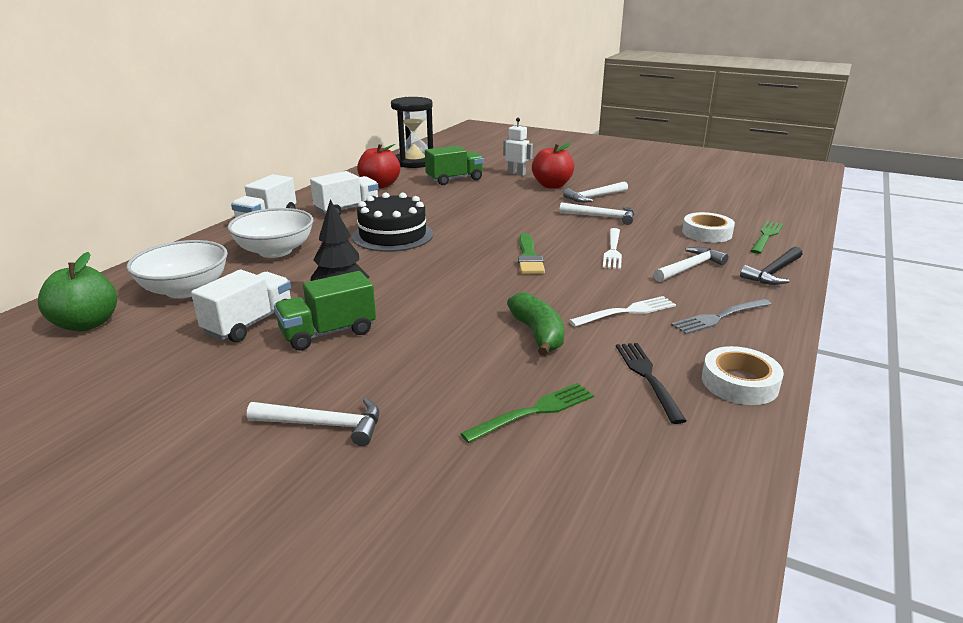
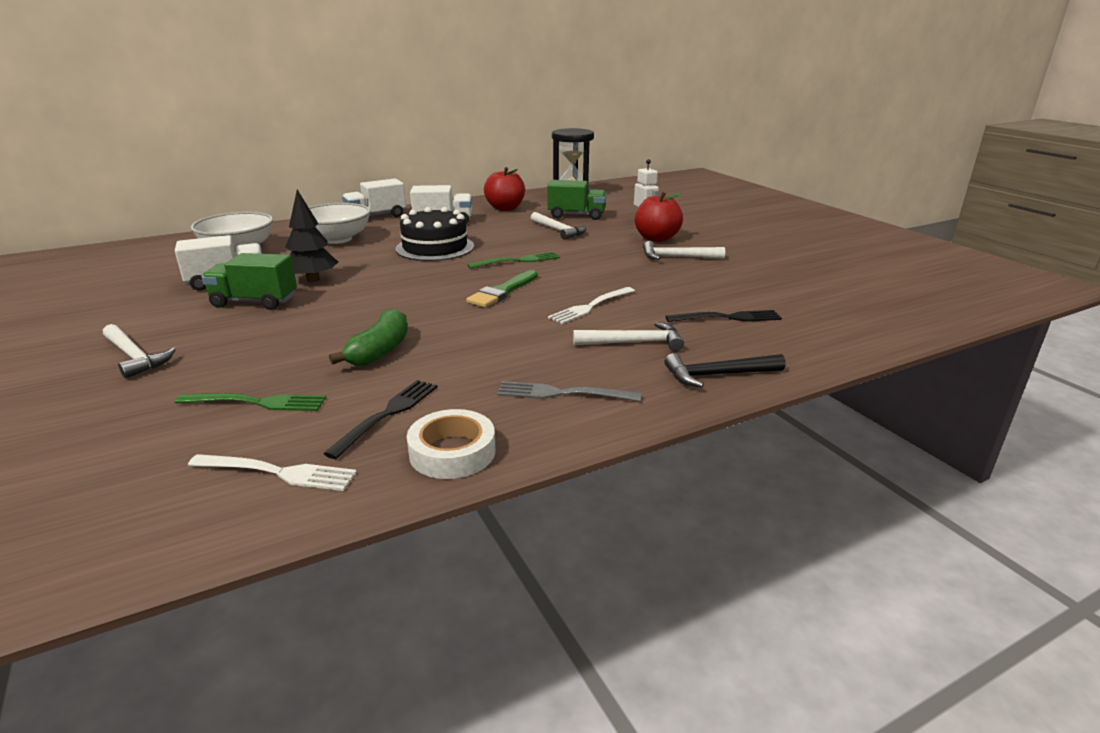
camera: 35 degrees right, 0 degrees up
green apple [38,252,117,331] -> none
white hammer [560,202,634,225] -> white hammer moved to [531,212,586,240]
white fork [569,296,676,327] -> white fork moved to [188,454,357,491]
white tape [682,212,735,243] -> black fork [665,310,782,322]
green fork [750,221,783,254] -> green fork moved to [467,252,560,269]

